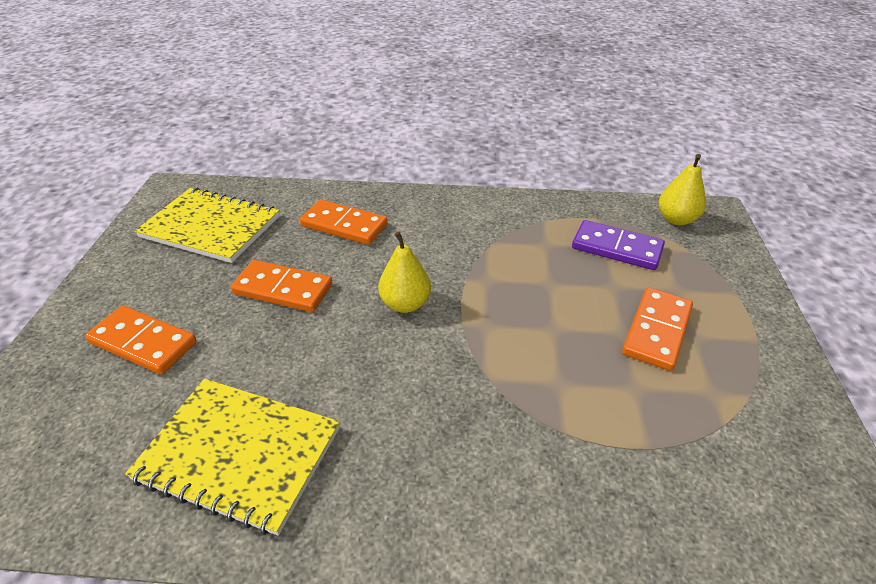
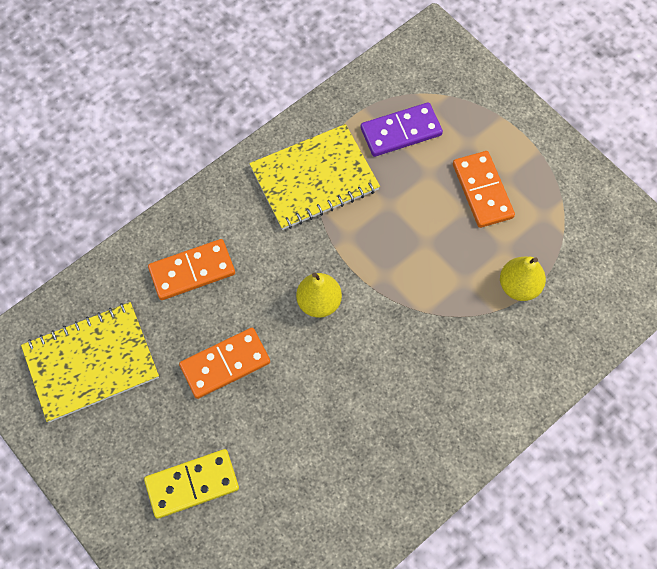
camera: 45 degrees left, 25 degrees up
orange domino [85,305,197,374] -> yellow domino [144,449,239,519]
yellow notebook [125,379,340,536] -> yellow notebook moved to [249,124,380,230]
yellow pear [658,154,706,225] -> yellow pear moved to [500,257,546,301]

